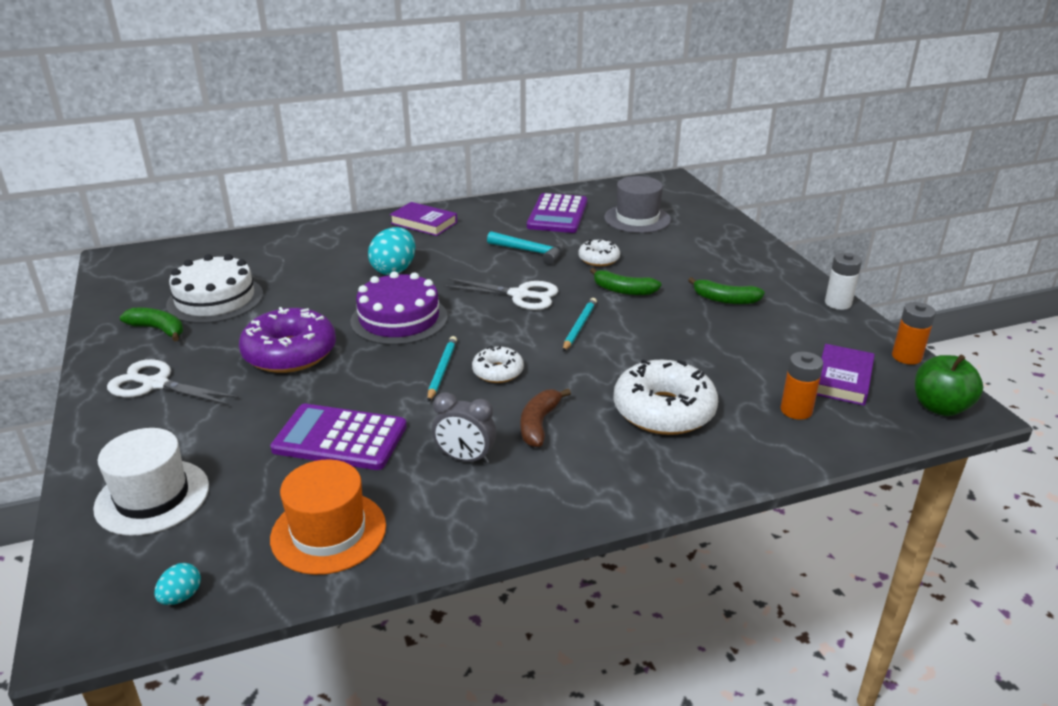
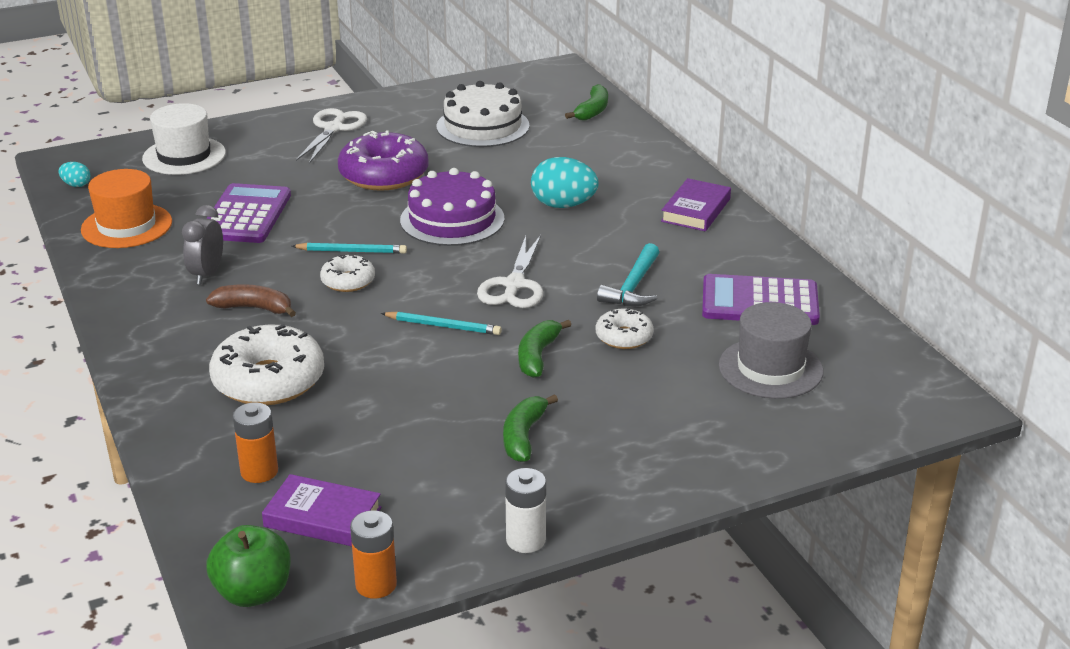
camera: 85 degrees right, 0 degrees up
green banana [120,308,183,341] -> green banana moved to [565,84,608,121]

